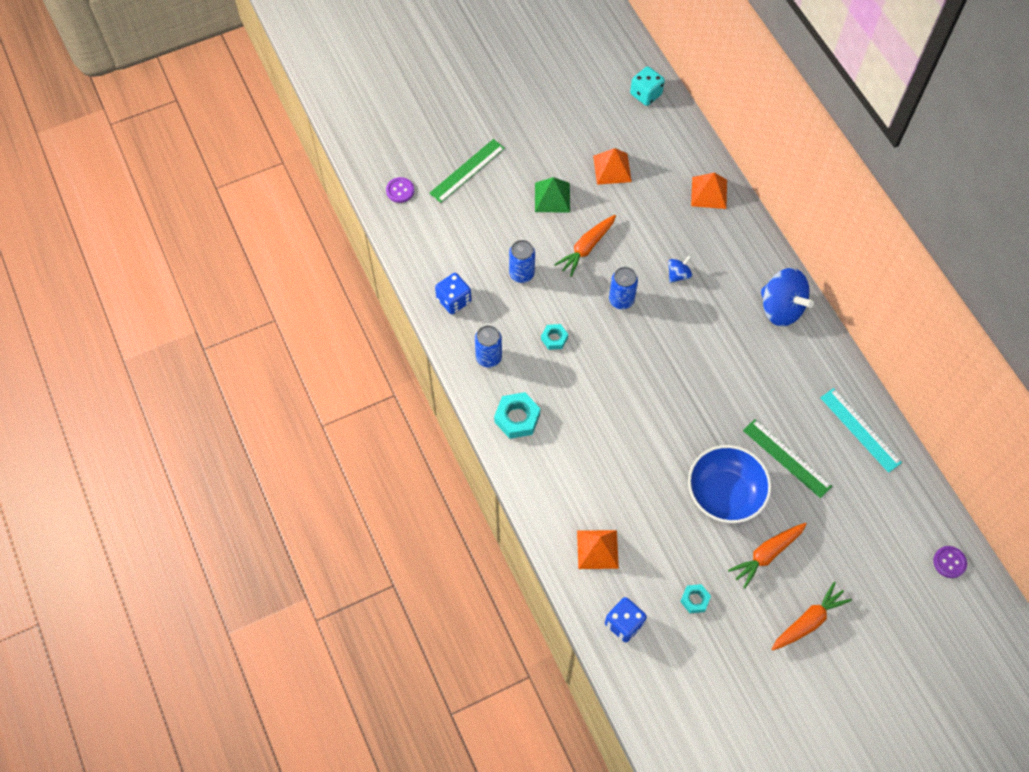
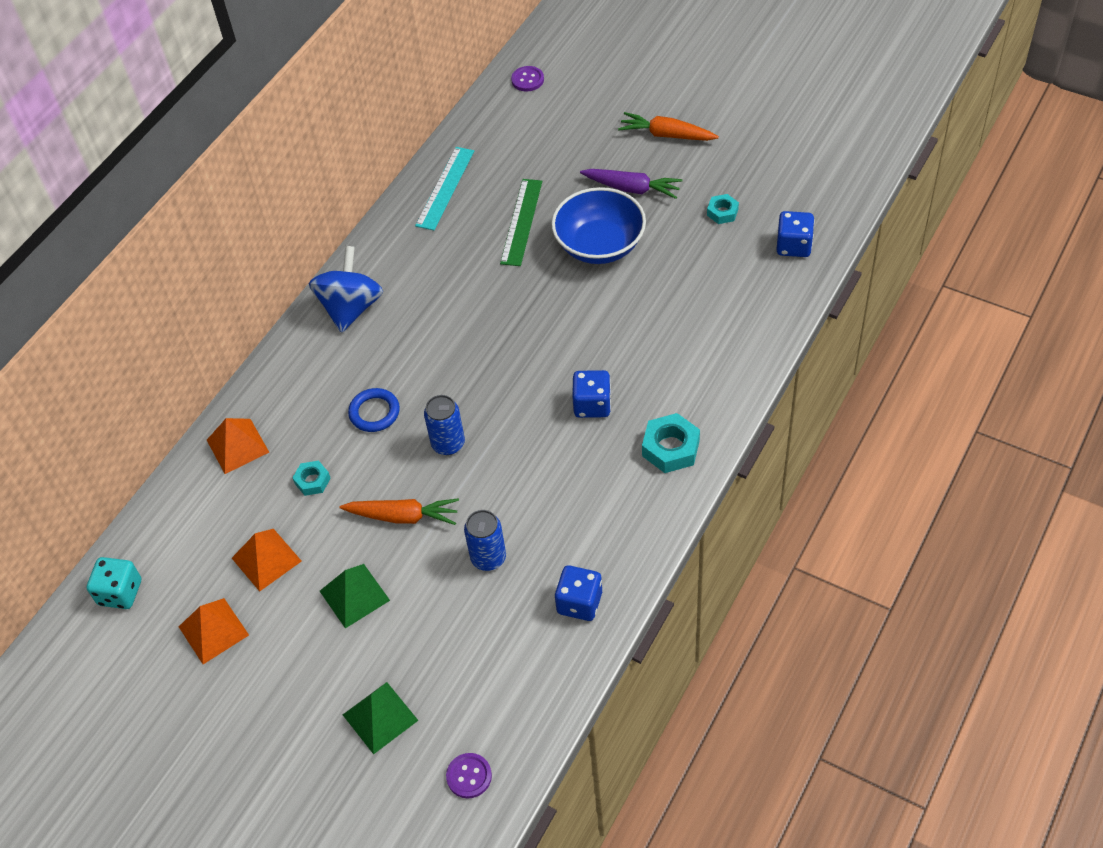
camera: 120 degrees left, 10 degrees down
green ruler [429,139,505,203] -> green pyramid [343,682,419,754]
blue can [475,325,502,368] -> none
turquoise nut [541,324,568,350] -> turquoise nut moved to [293,461,331,496]
orange pyramid [577,530,619,569] -> orange pyramid moved to [179,598,249,664]
blue spinning top [668,255,692,283] -> blue ring [348,388,400,432]
orange carrot [728,523,807,589] -> purple carrot [580,169,682,199]
none -> blue dice [572,370,611,418]

